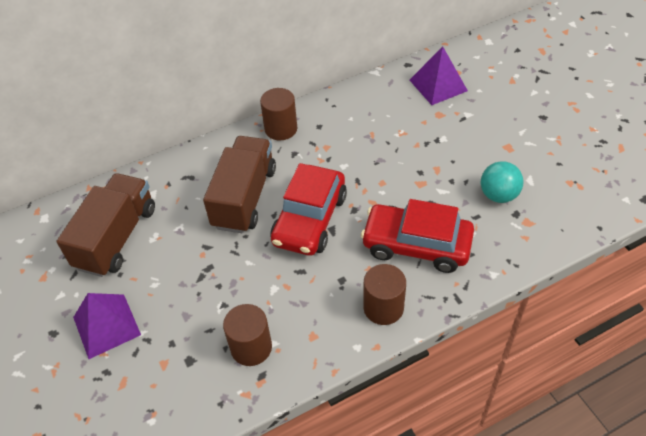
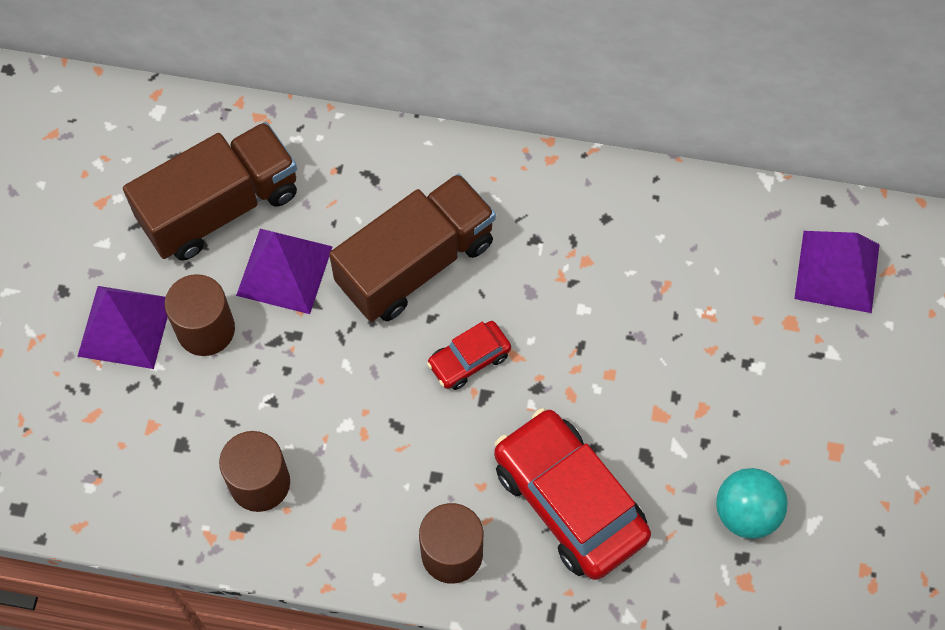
camera: 35 degrees right, 15 degrees up
brown cylinder [260,88,297,141] -> brown cylinder moved to [165,274,235,356]
red car [271,163,347,256] -> red car [427,321,511,390], size x0.50
none -> purple pyramid [236,229,333,314]

